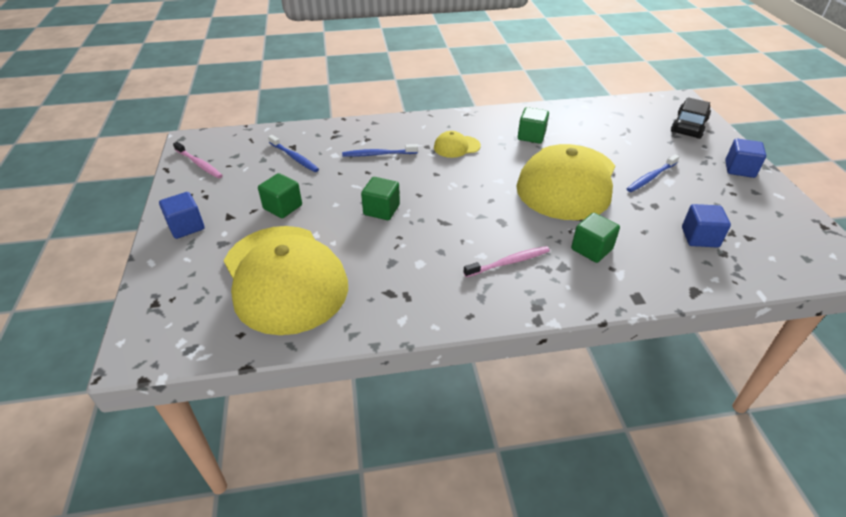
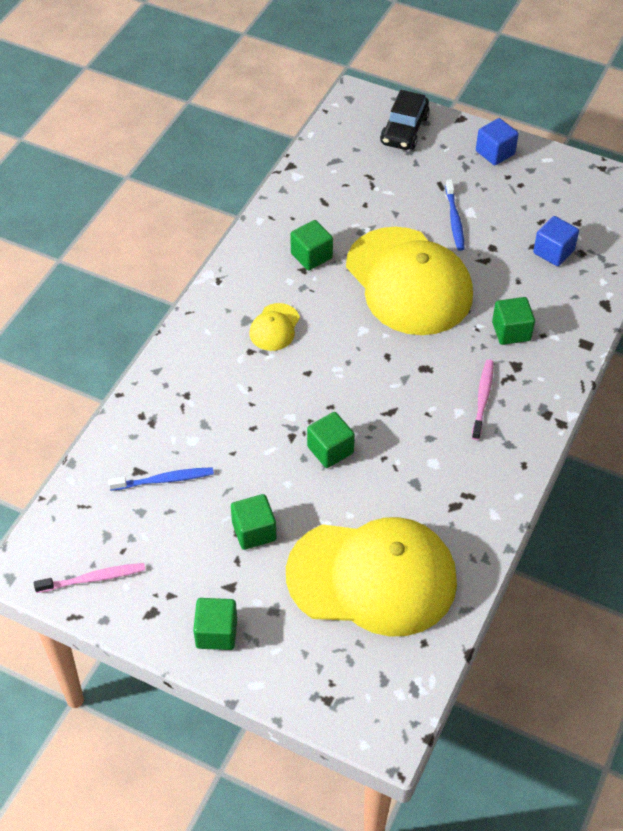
camera: 55 degrees left, 10 degrees up
blue cube [159,192,204,239] -> green cube [193,598,237,650]
blue toothbrush [342,144,418,157] -> none
black car [671,97,711,139] -> black car turned 135 degrees counterclockwise [380,90,430,150]

